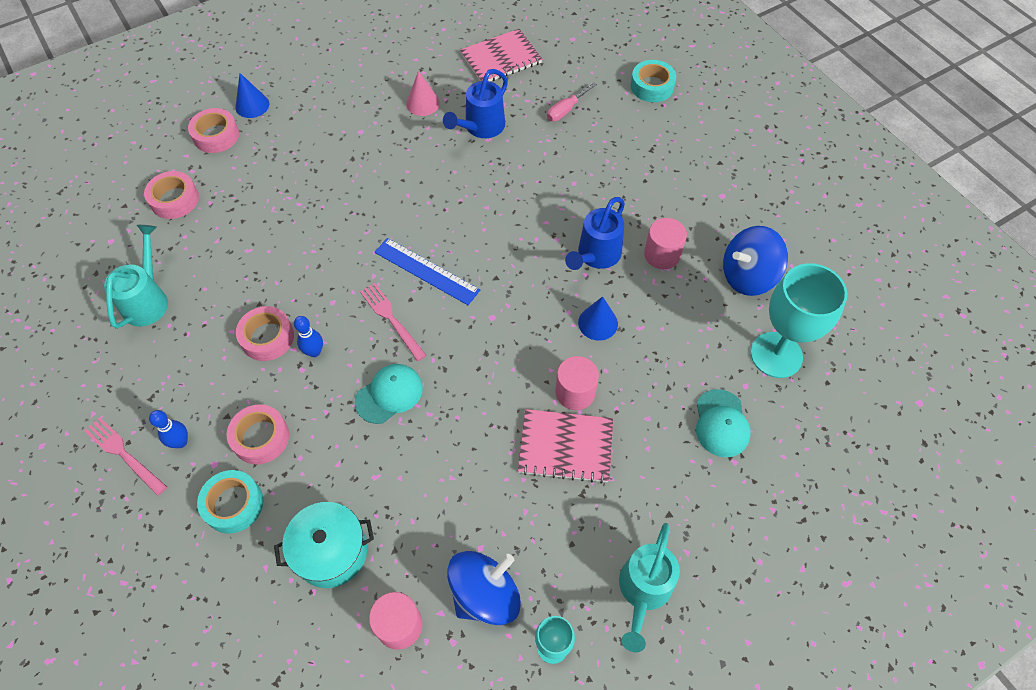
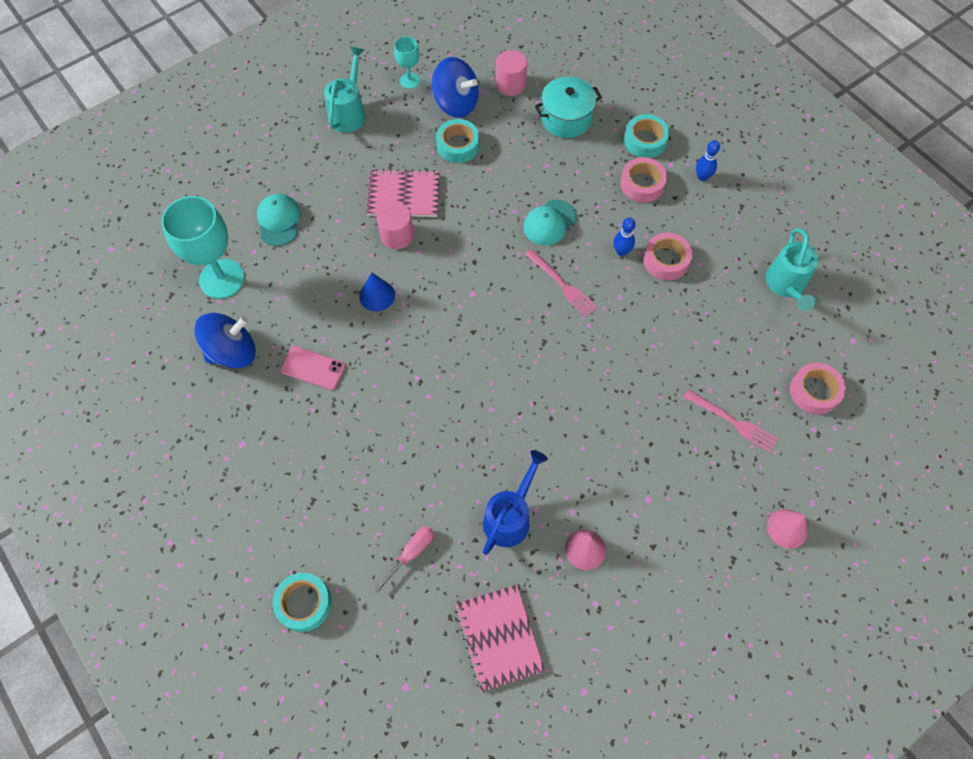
camera: 175 degrees right, 5 degrees up
pink fork [84,417,167,496] -> pink fork moved to [684,389,778,453]
pink tape [188,108,239,153] -> none
blue cone [235,73,270,118] -> pink cone [767,509,808,549]
blue ruler [375,238,480,305] -> none
blue spinning top [447,551,521,625] -> blue spinning top turned 105 degrees counterclockwise [432,57,479,118]
pink notebook [460,29,542,81] -> pink notebook turned 75 degrees counterclockwise [455,584,545,692]
blue watering can [565,197,625,270] -> none
pink cylinder [644,218,687,269] -> pink phone [280,346,346,390]
none -> turquoise tape [436,119,480,163]

